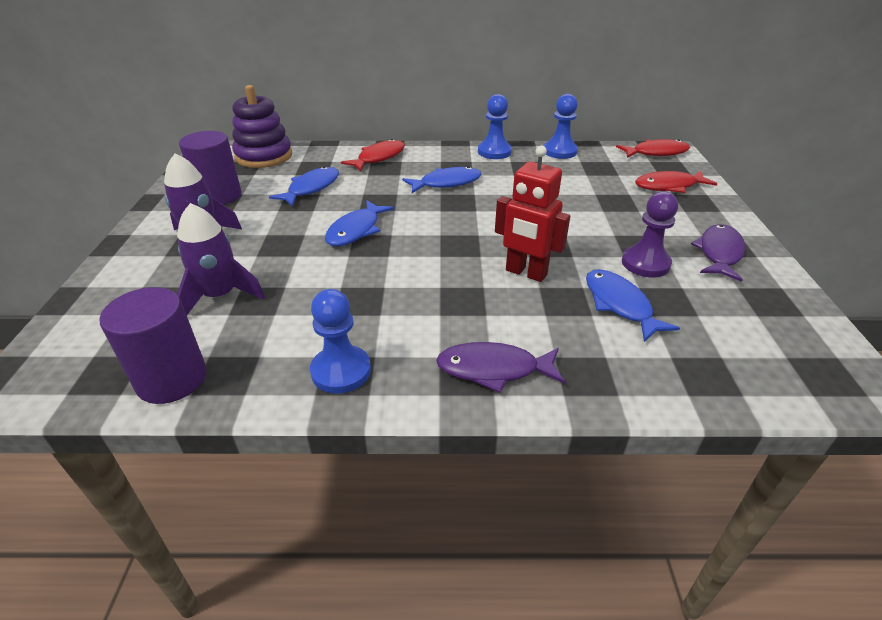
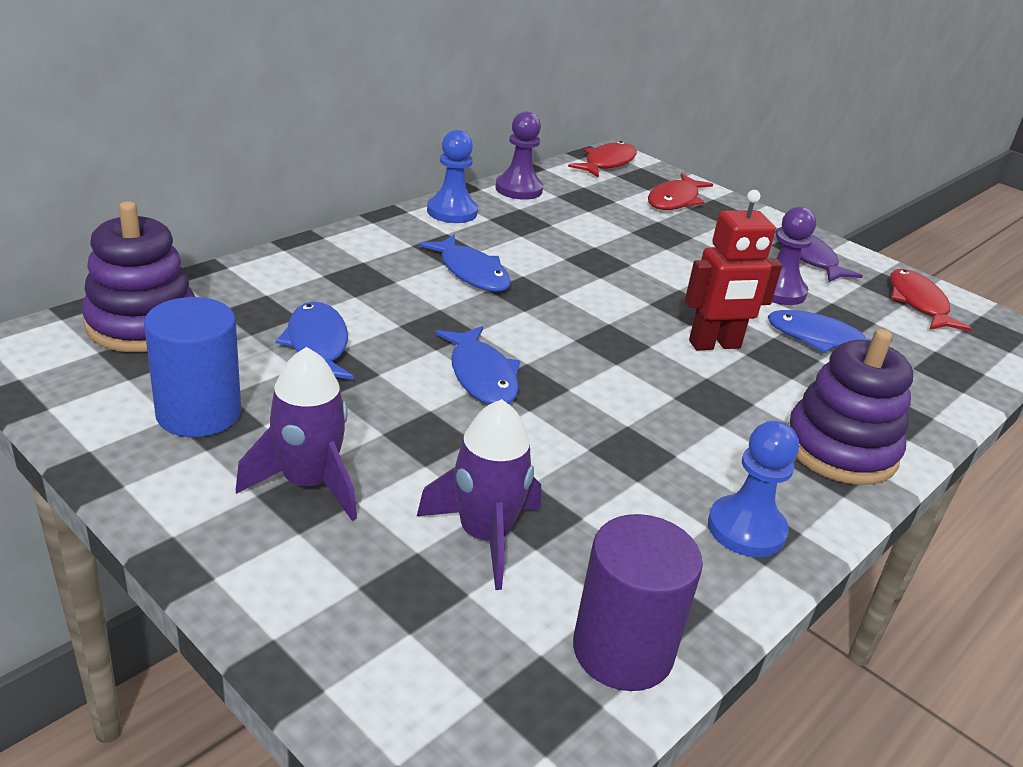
camera: 50 degrees left, 5 degrees down
purple cylinder [179,131,241,205] -> blue cylinder [144,297,241,437]
red fish [341,139,405,171] -> red fish moved to [890,269,972,331]
blue fish [402,166,482,193] -> blue fish turned 120 degrees clockwise [419,235,511,292]
purple fish [436,342,565,393] -> purple stacking toy [788,329,913,485]
blue pawn [544,94,578,159] -> purple pawn [495,111,543,200]

